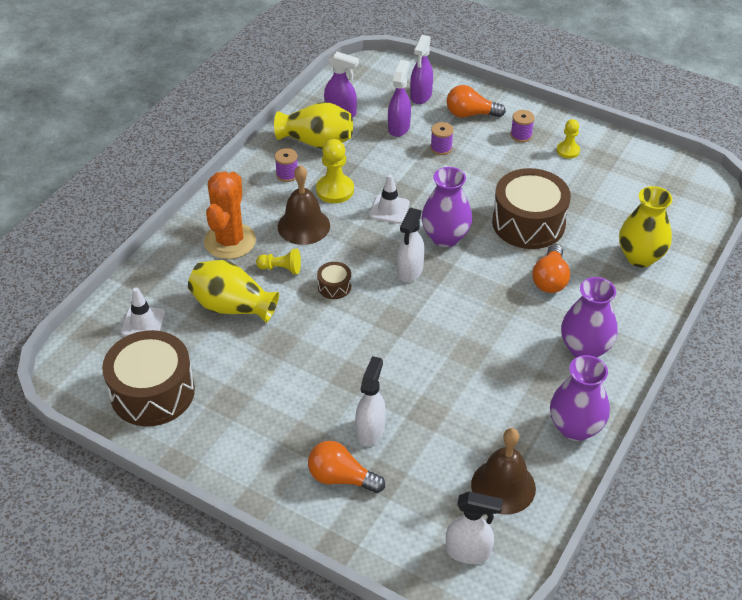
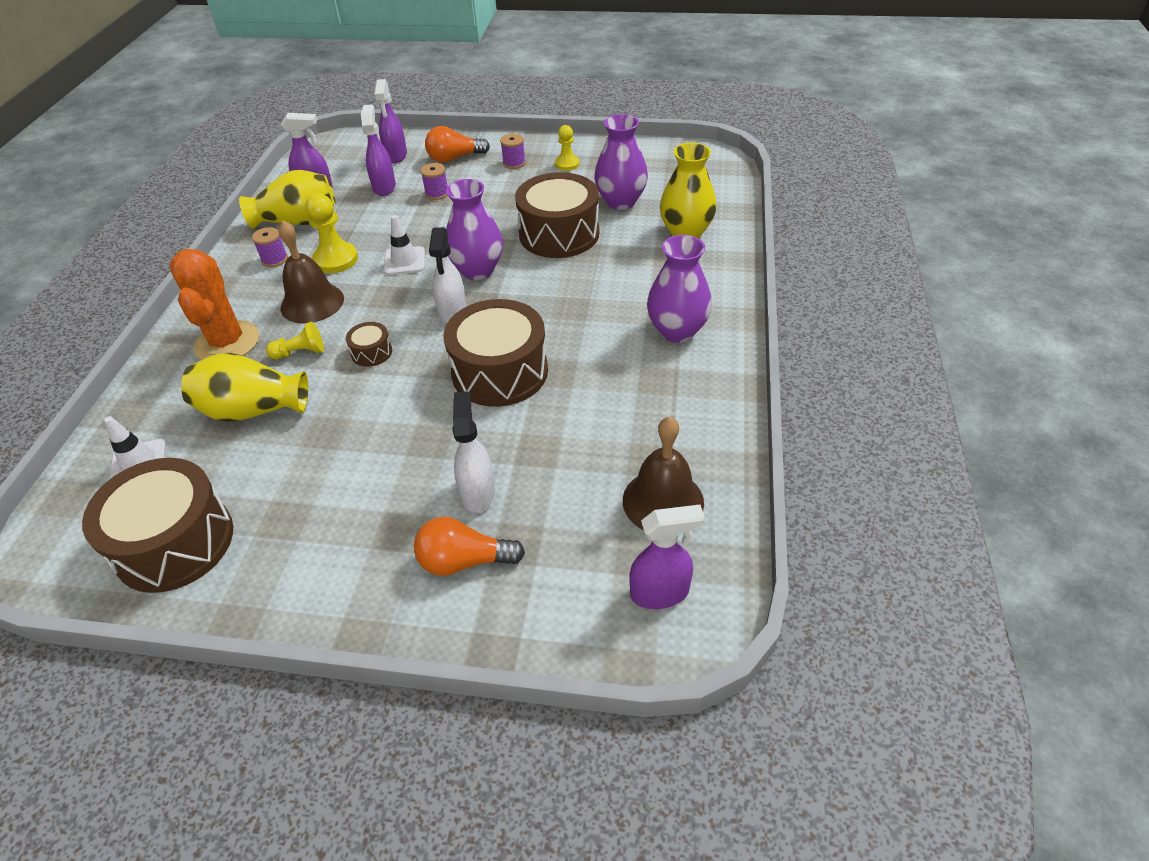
camera: 20 degrees left, 0 degrees up
white spray bottle [446,491,503,564] -> purple spray bottle [629,505,705,609]
orange light bulb [532,244,570,293] -> none
purple vase [550,355,610,441] -> purple vase moved to [594,114,648,210]
none -> brown drum [444,299,548,407]

